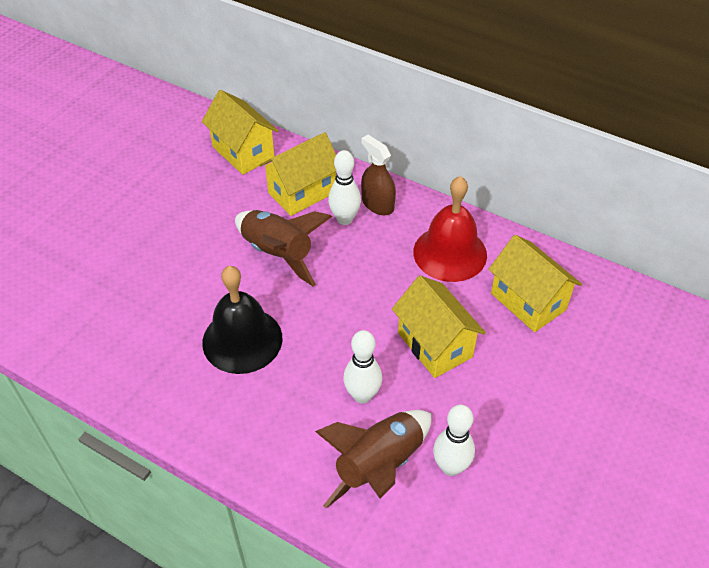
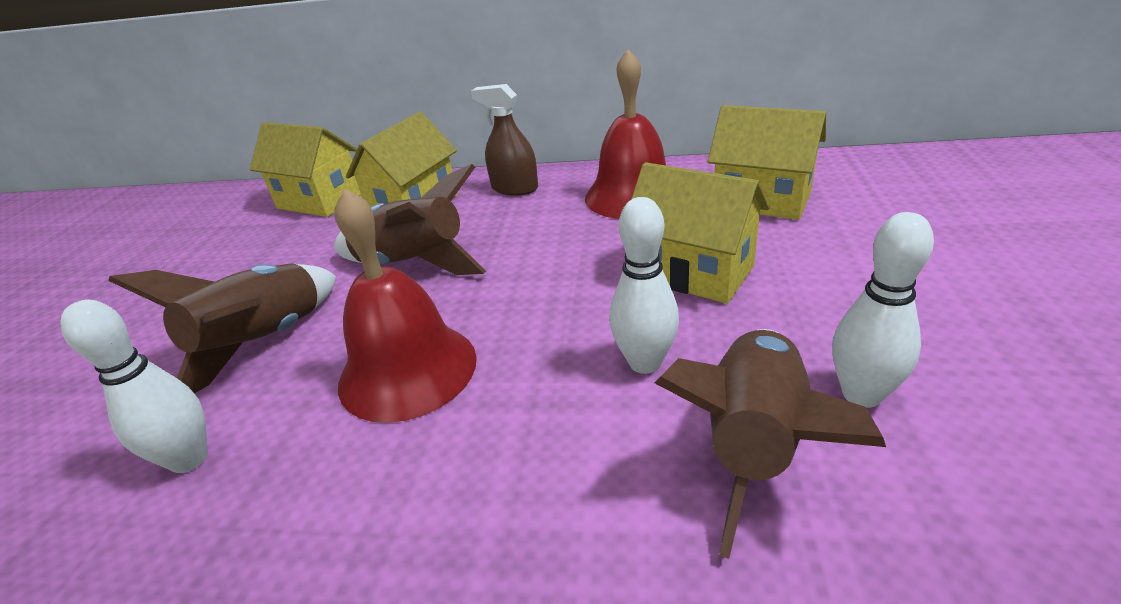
camera: 20 degrees left, 15 degrees down
black bell [202,266,282,374] -> red bell [335,188,477,423]
white bowling pin [328,150,361,225] -> white bowling pin moved to [61,299,208,473]
none -> brown rocket [108,263,336,393]

